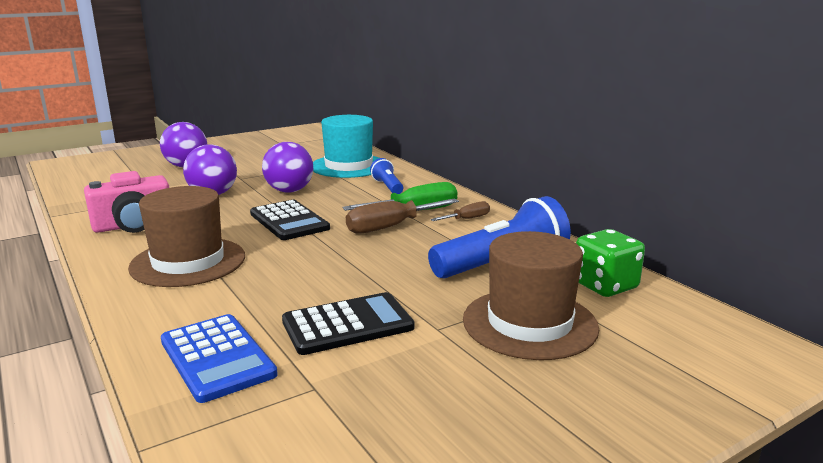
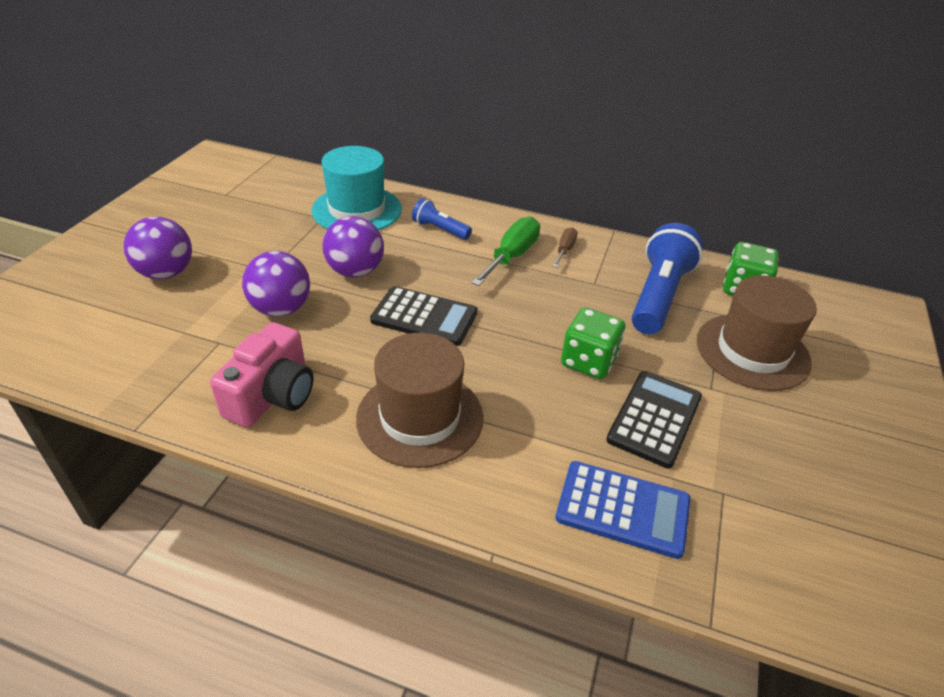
camera: 40 degrees left, 20 degrees up
brown screwdriver [346,198,459,234] -> none
none -> green dice [561,308,625,379]

